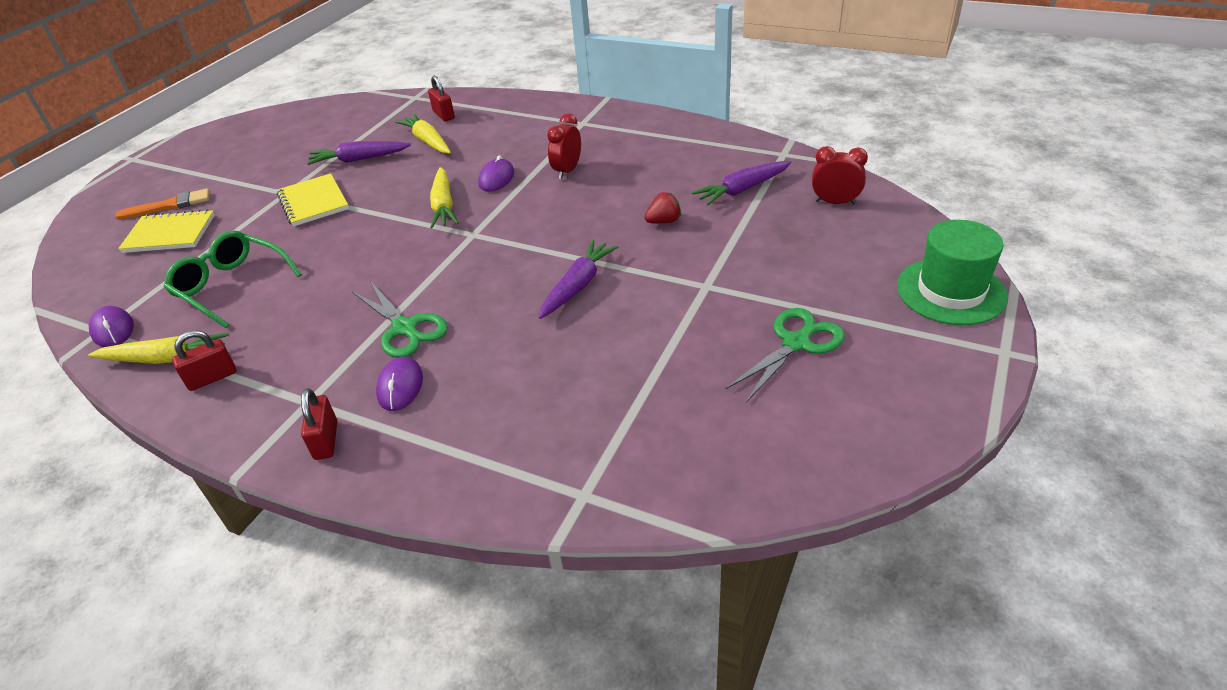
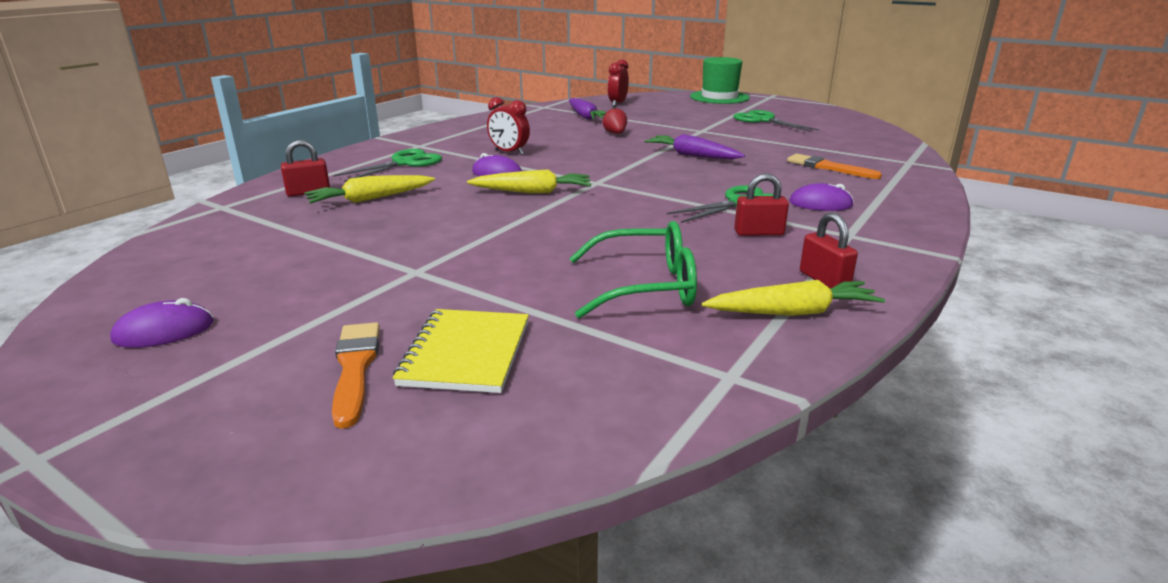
camera: 85 degrees left, 15 degrees down
yellow carrot [88,333,229,364] -> yellow carrot turned 75 degrees clockwise [702,280,885,316]
purple mouse [89,306,134,347] -> purple mouse moved to [110,298,214,348]
green glasses [164,231,302,328] -> green glasses turned 135 degrees counterclockwise [569,221,697,319]
yellow notebook [277,173,349,227] -> none
red padlock [301,388,337,460] -> red padlock moved to [734,173,789,236]
purple carrot [307,141,411,165] -> none
none -> green scissors [333,149,442,182]
none -> orange brush [787,154,882,179]

